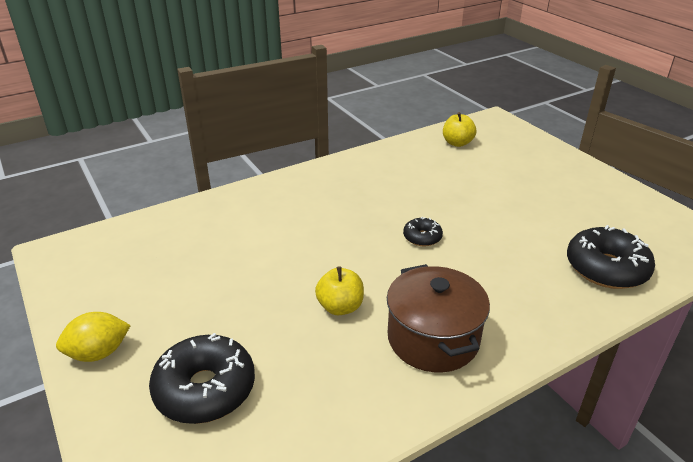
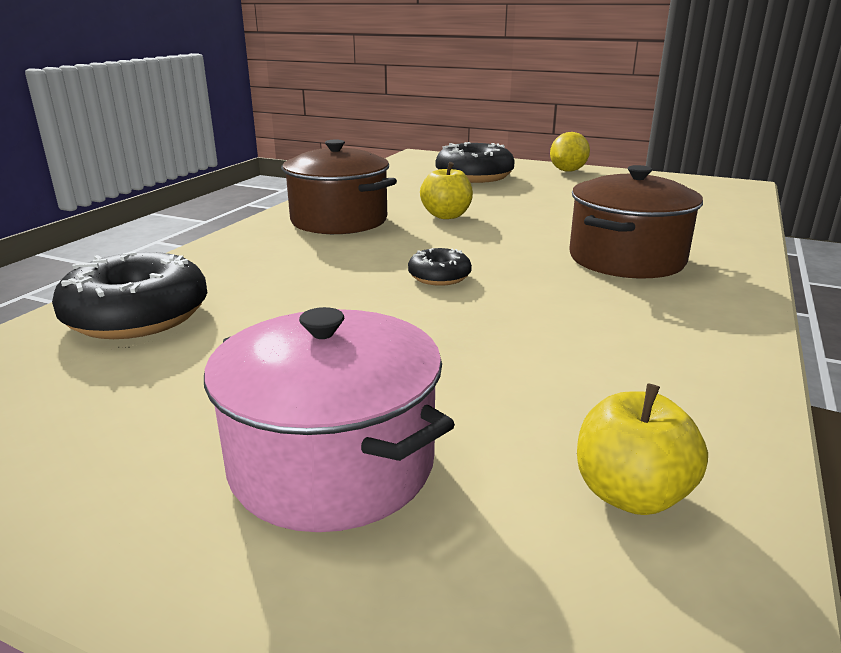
camera: 145 degrees right, 10 degrees down
none -> pink pot [204,307,455,532]
none -> brown pot [569,165,703,278]

